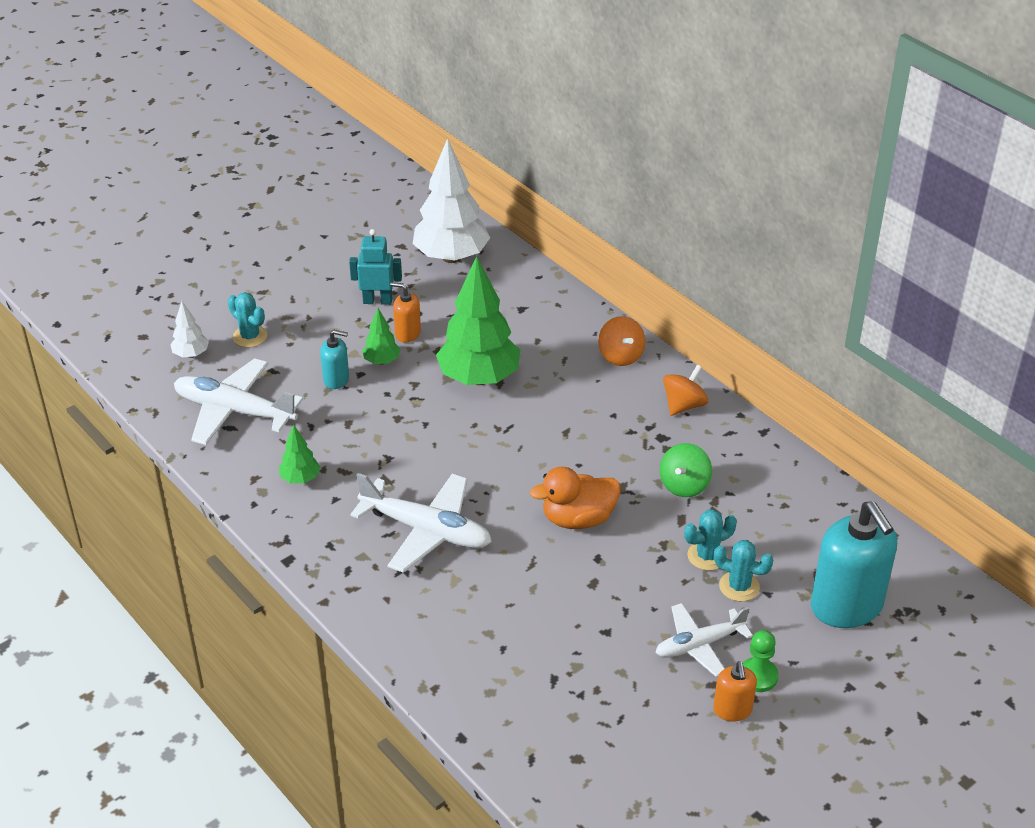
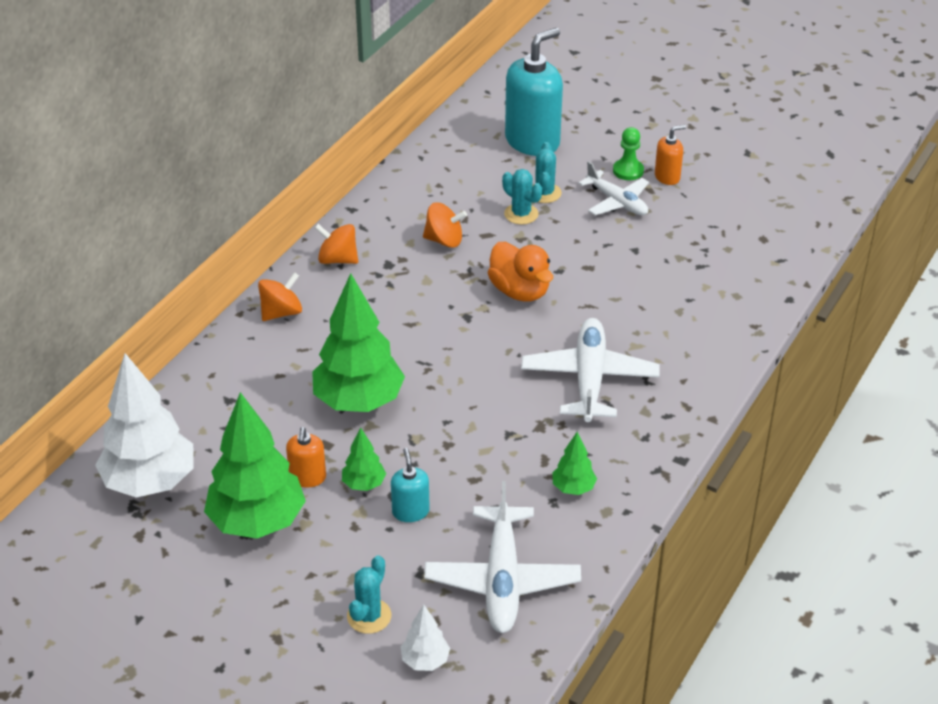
camera: 110 degrees left, 0 degrees up
turquoise robot [349,229,402,305] -> green tree [204,392,306,539]
green spinning top [660,443,712,497] -> orange spinning top [423,202,467,248]

